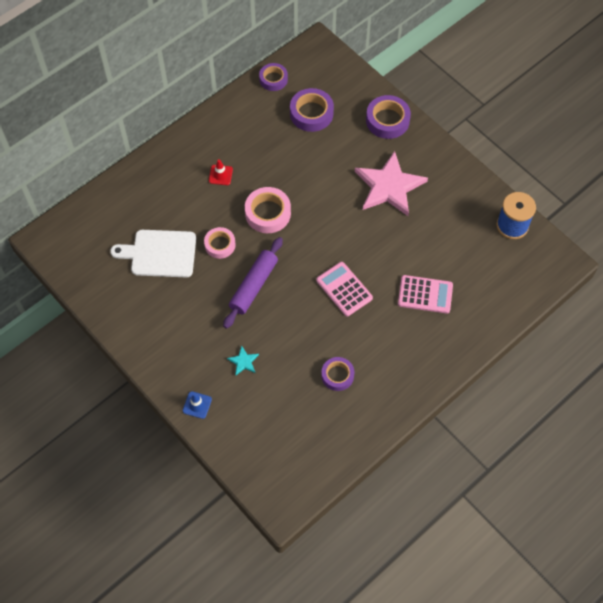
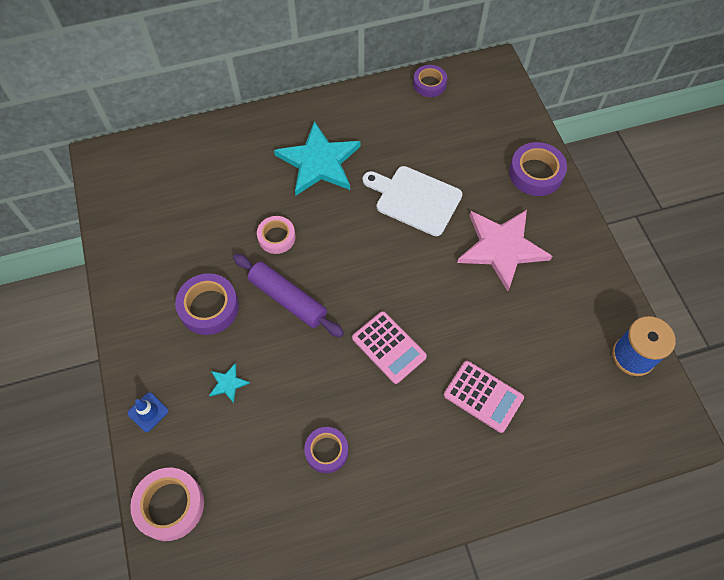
camera: 25 degrees right, 0 degrees up
white cutting board [110,230,196,277] -> white cutting board moved to [363,166,462,236]
red traffic cone [209,159,233,185] -> turquoise star [274,121,361,195]
purple rolling pin [223,237,283,329] -> purple rolling pin turned 75 degrees clockwise [233,254,344,337]
pink tape [245,187,291,233] -> pink tape moved to [130,468,204,541]
purple tape [290,88,334,132] -> purple tape moved to [175,273,239,335]
pink calculator [316,262,373,316] -> pink calculator turned 150 degrees clockwise [352,311,427,384]

